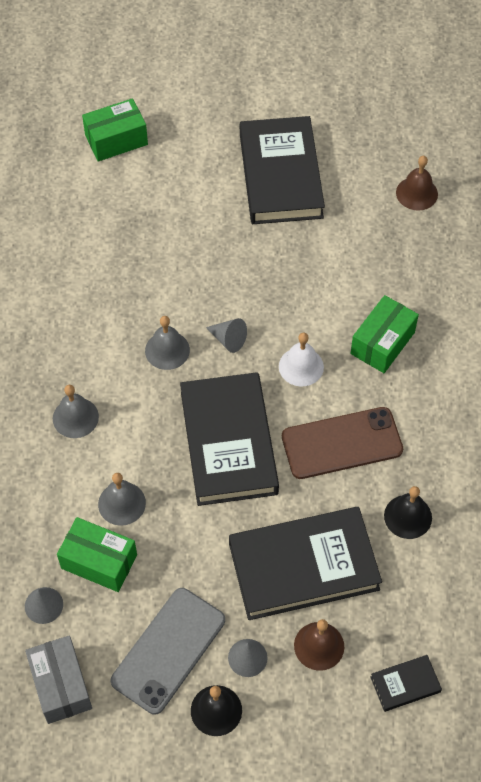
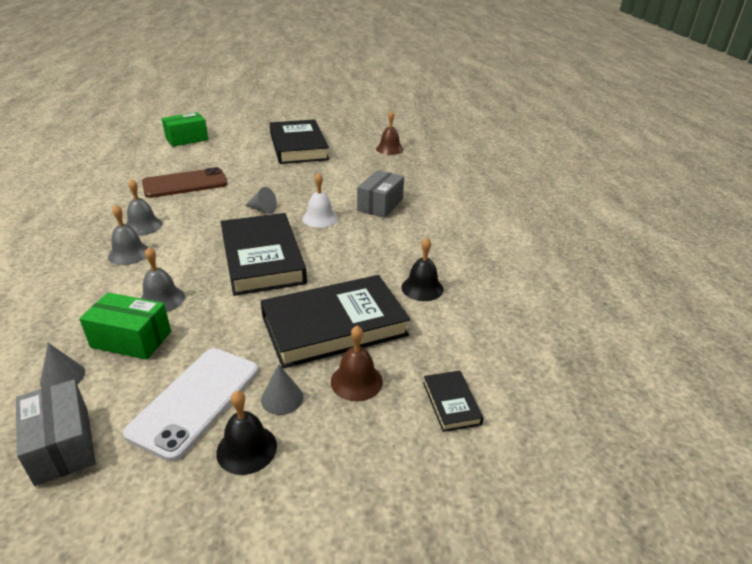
camera: 10 degrees left, 25 degrees down
grey phone [111,588,225,714] -> white phone [123,348,258,461]
grey bell [145,316,190,370] -> grey bell moved to [126,179,162,236]
brown phone [282,407,403,479] -> brown phone moved to [142,167,227,198]
green box [350,295,419,373] -> grey box [357,170,404,218]
black book [370,655,442,712] -> black book turned 75 degrees counterclockwise [423,371,484,432]

